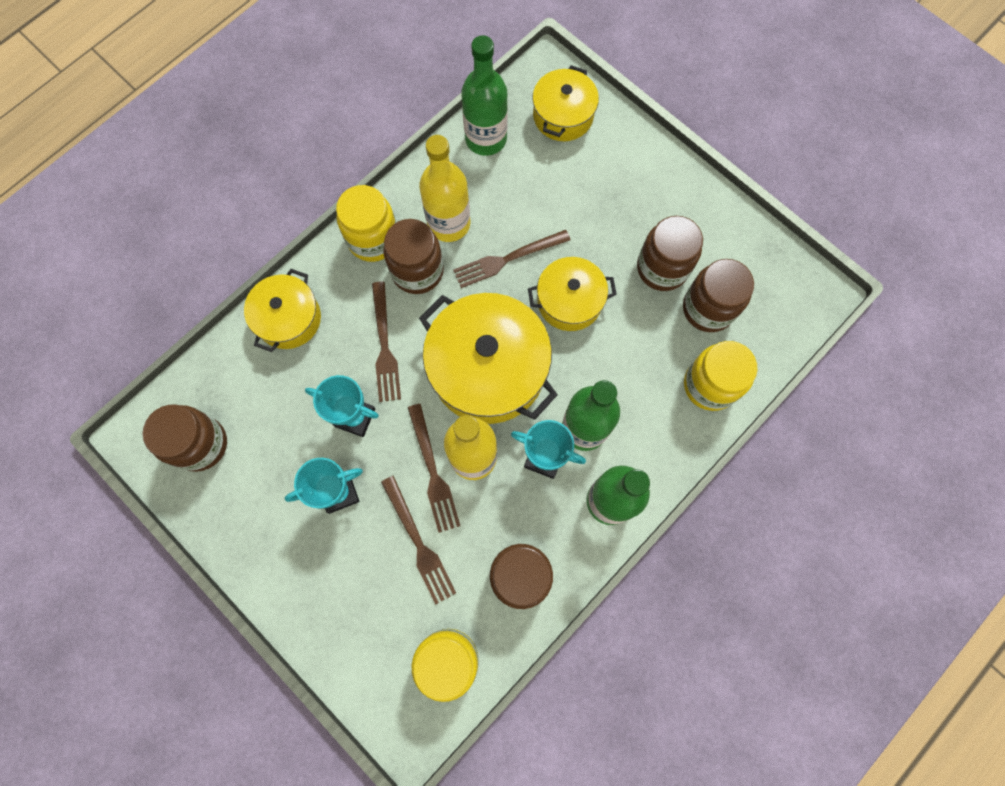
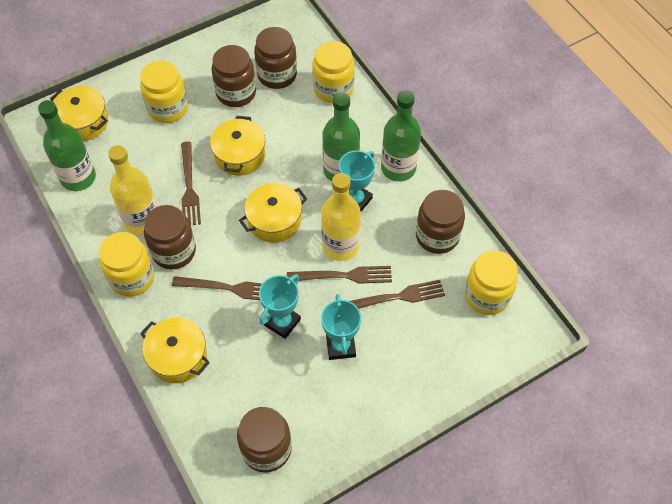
camera: 75 degrees left, 15 degrees down
yellow pot [419,293,558,424] -> yellow pot [239,183,307,243], size x0.58
none -> yellow jar [140,60,188,123]

